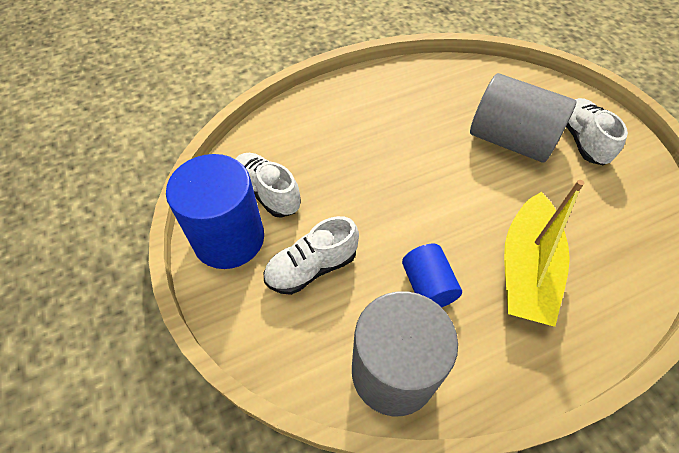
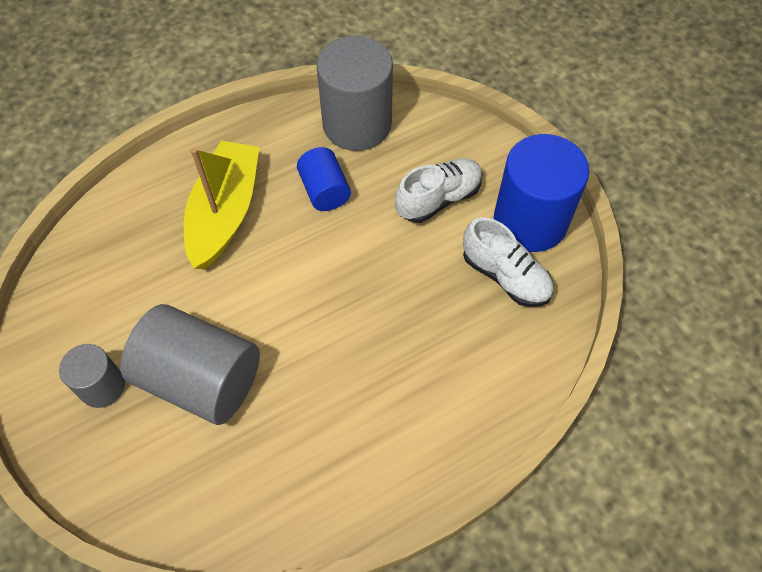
camera: 175 degrees right, 5 degrees up
white shoe [566,98,628,166] -> grey cylinder [59,344,125,408]

